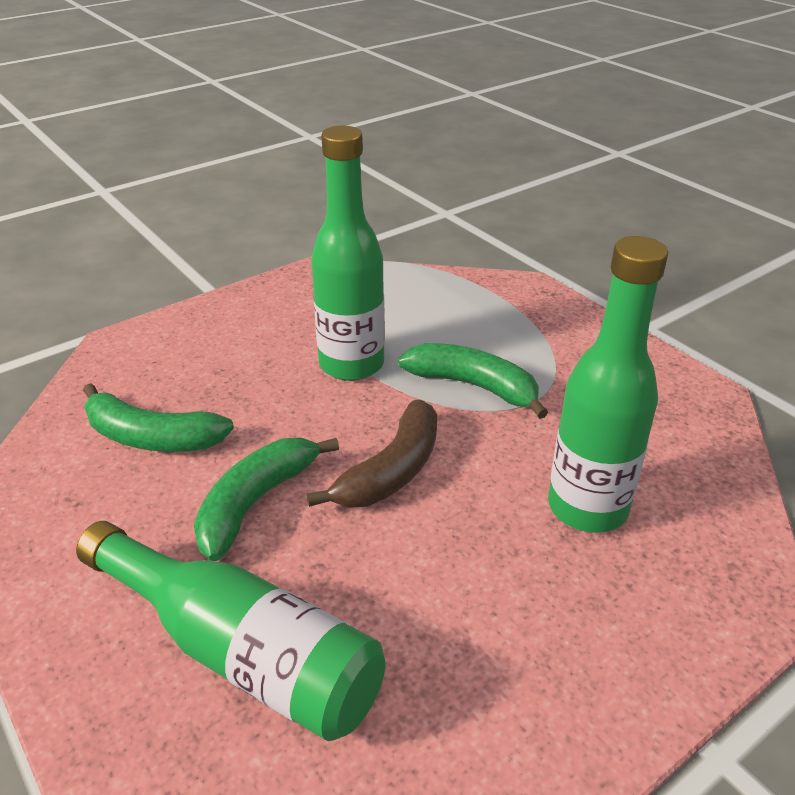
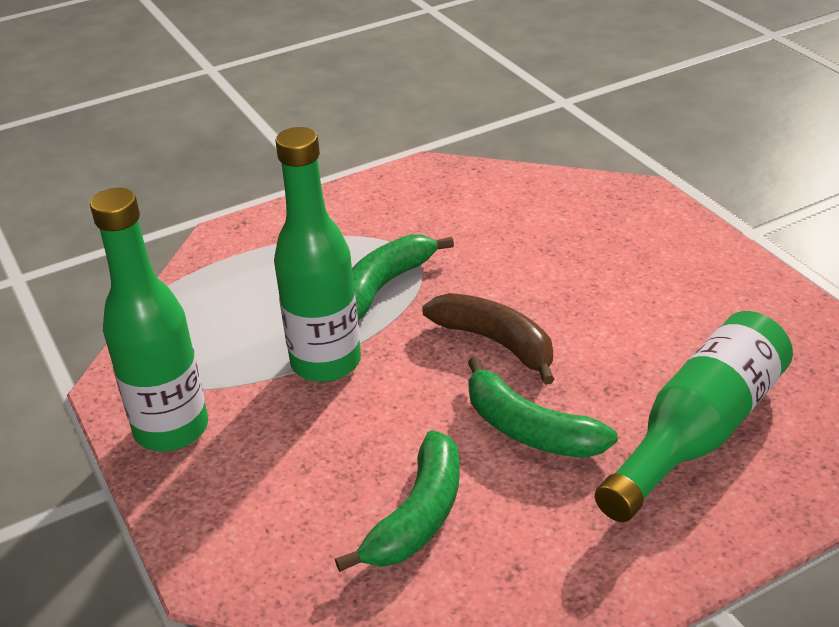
camera: 80 degrees left, 0 degrees up
green bottle [548,236,668,533] -> green bottle moved to [90,188,208,451]

